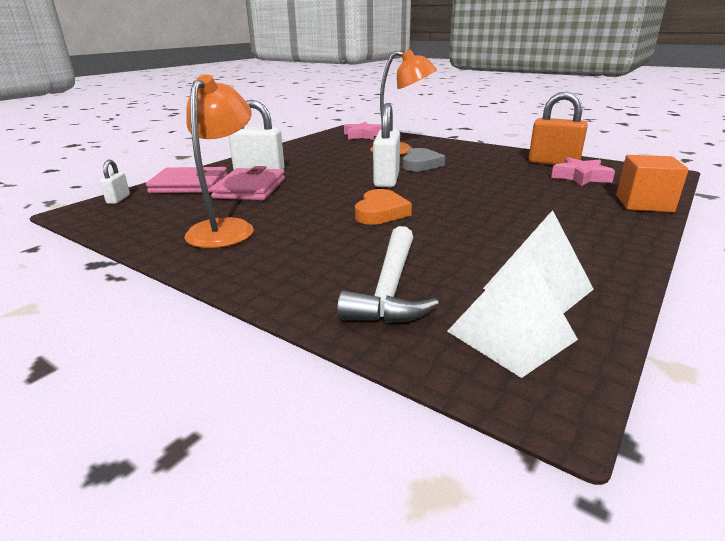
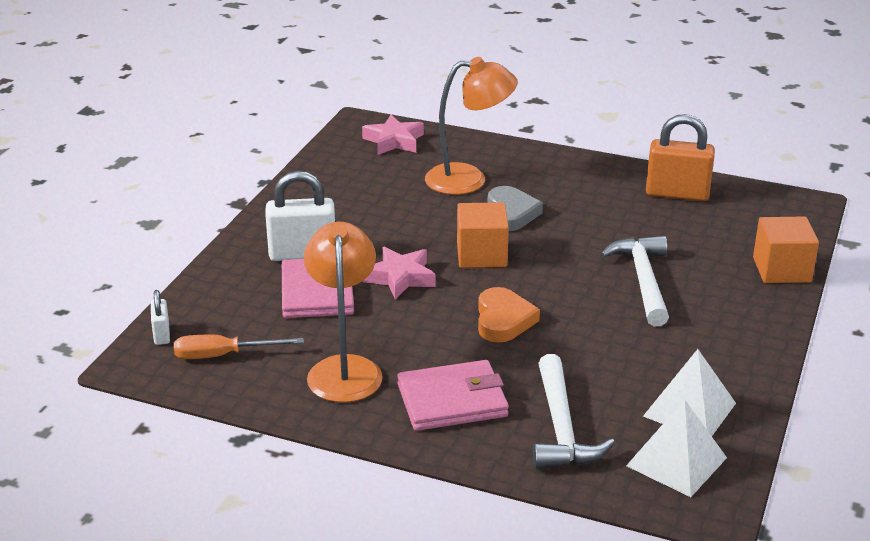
camera: 15 degrees left, 5 degrees up
pink wallet [146,167,228,193] -> pink wallet moved to [397,360,509,431]
white padlock [373,103,400,187] -> orange cube [457,202,509,268]
pink star [551,157,615,186] -> pink star moved to [363,247,435,299]
none -> orange screwdriver [174,335,304,359]
none -> white hammer [600,236,669,326]

